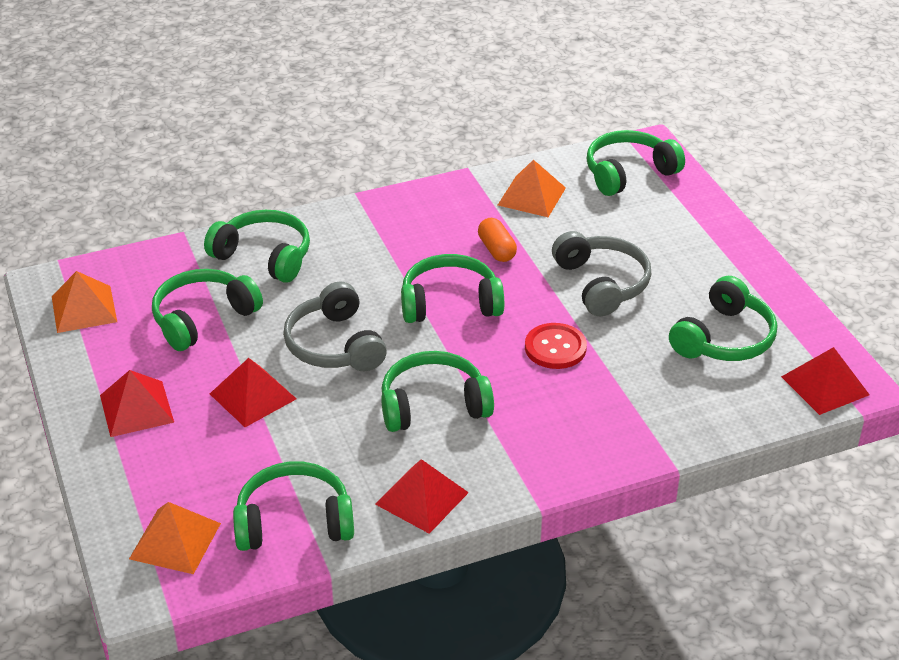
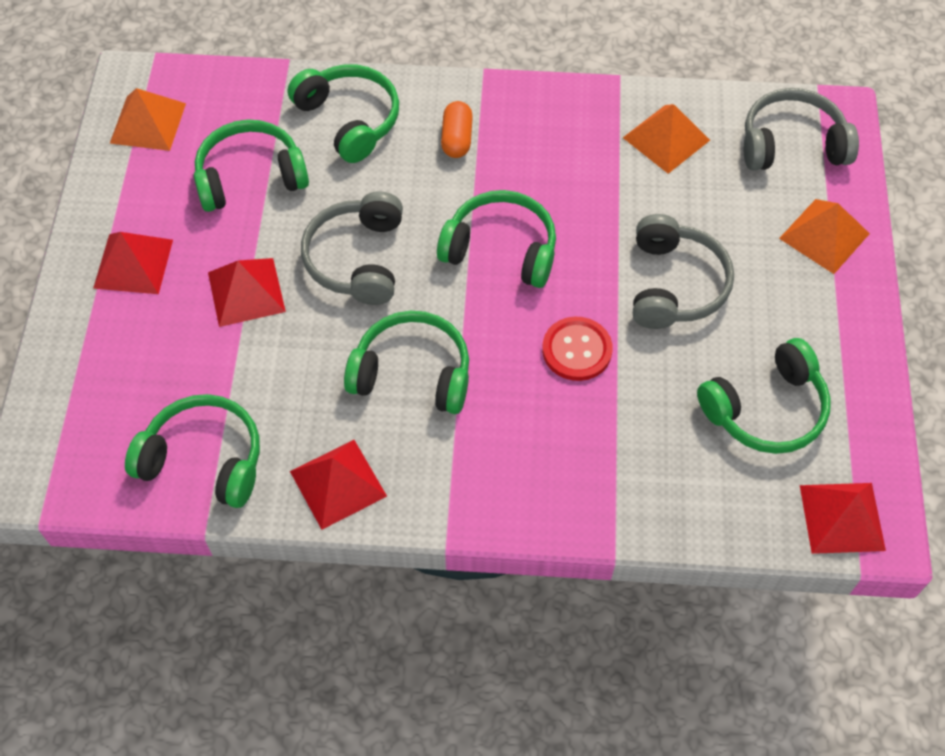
camera: 25 degrees right, 20 degrees up
orange pyramid [129,502,221,574] -> orange pyramid moved to [779,199,870,274]
orange capsule [478,218,517,262] -> orange capsule moved to [441,101,473,158]
green headphones [587,130,685,196] -> grey headphones [744,88,859,170]

